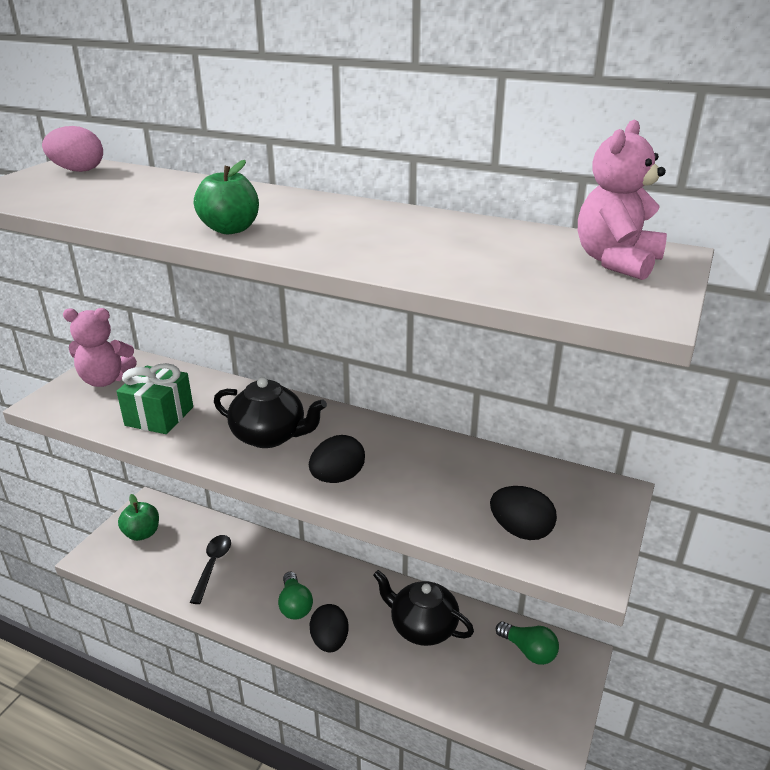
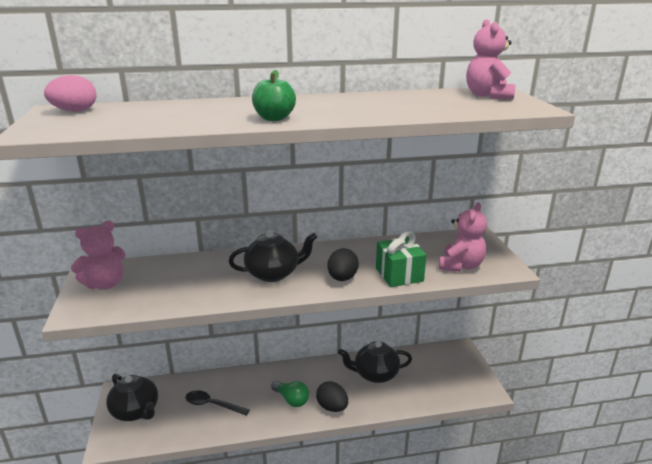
camera: 35 degrees left, 5 degrees down
green gift [116,363,193,434] -> green gift moved to [376,232,427,287]
green apple [118,494,159,541] -> black teapot [106,374,158,421]
black spoon [190,535,231,604] -> black spoon turned 45 degrees counterclockwise [186,390,250,416]
black egg [490,486,557,540] -> pink teddy bear [439,202,487,272]
green light bulb [496,621,559,665] -> none

